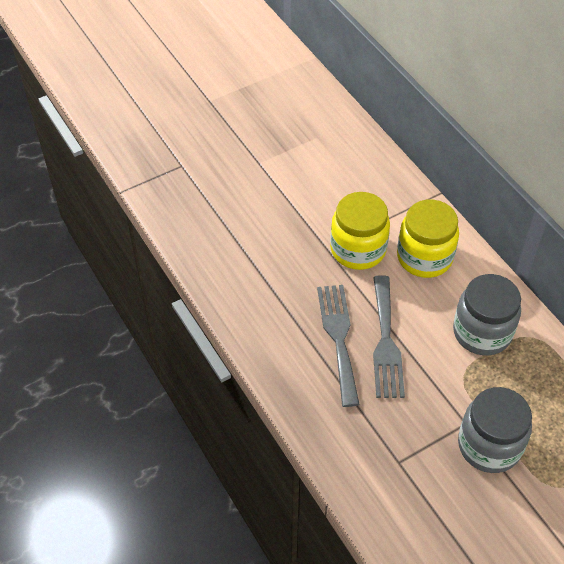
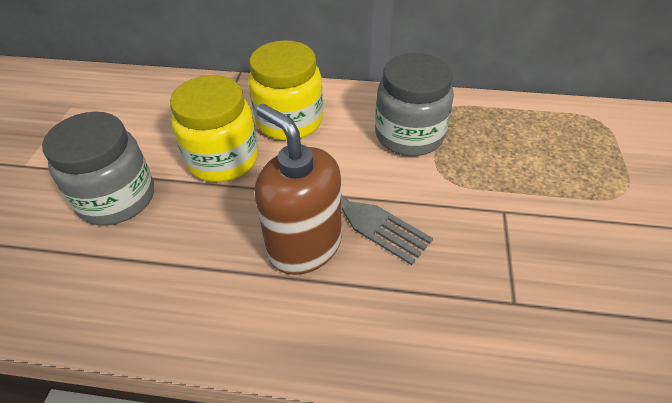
camera: 50 degrees left, 5 degrees down
grey fork [317,285,360,407] -> brown soap dispenser [255,104,342,275]
grey jar [458,387,532,473] -> grey jar moved to [42,112,154,226]

